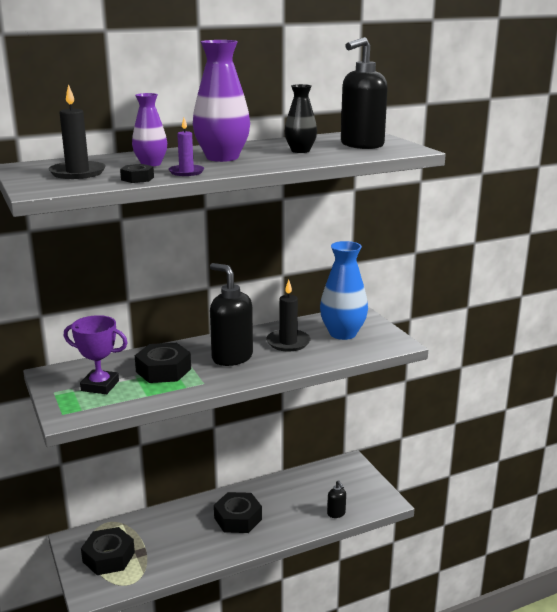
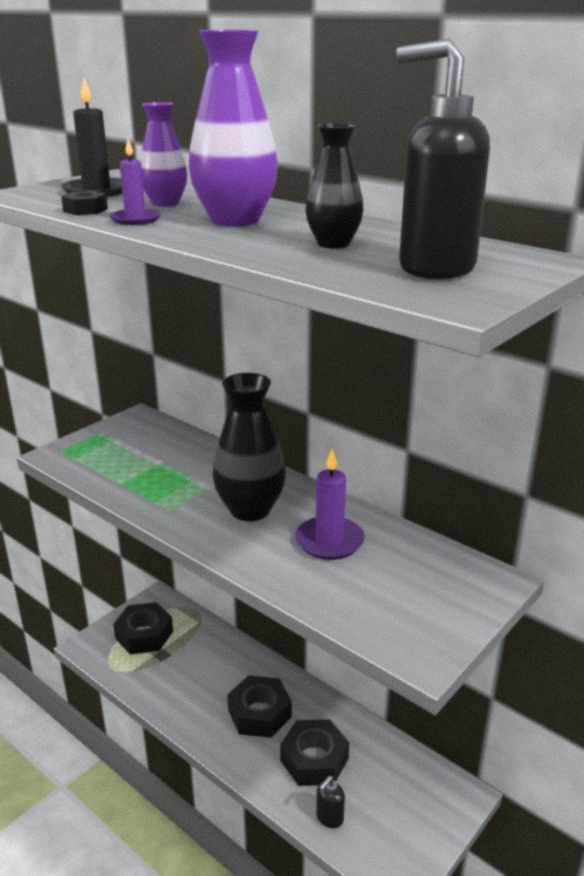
camera: 65 degrees right, 5 degrees up
purple trophy [64,315,128,394] -> none
black nut [135,343,191,383] -> black nut moved to [280,719,349,786]
black soap dispenser [210,263,253,366] -> black vase [213,373,286,521]
black candle [266,280,310,351] -> purple candle [295,449,365,560]
blue vase [320,241,368,340] -> none

